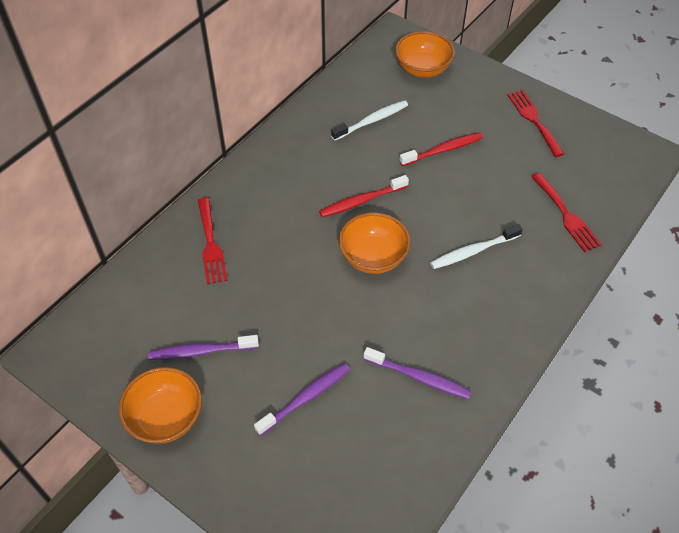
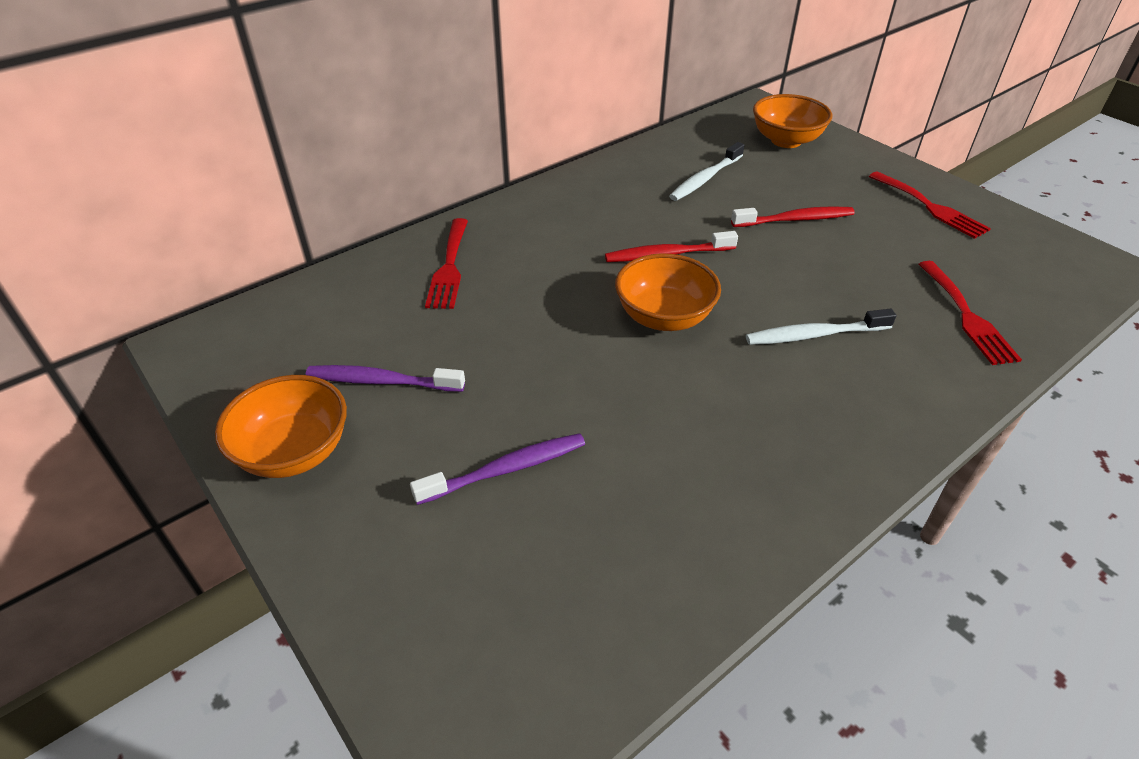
camera: 15 degrees right, 10 degrees down
white toothbrush [331,100,408,141] -> white toothbrush turned 150 degrees clockwise [669,142,744,201]
purple toothbrush [364,347,471,399] -> none
red fork [507,90,564,157] -> red fork turned 150 degrees clockwise [869,171,991,239]

